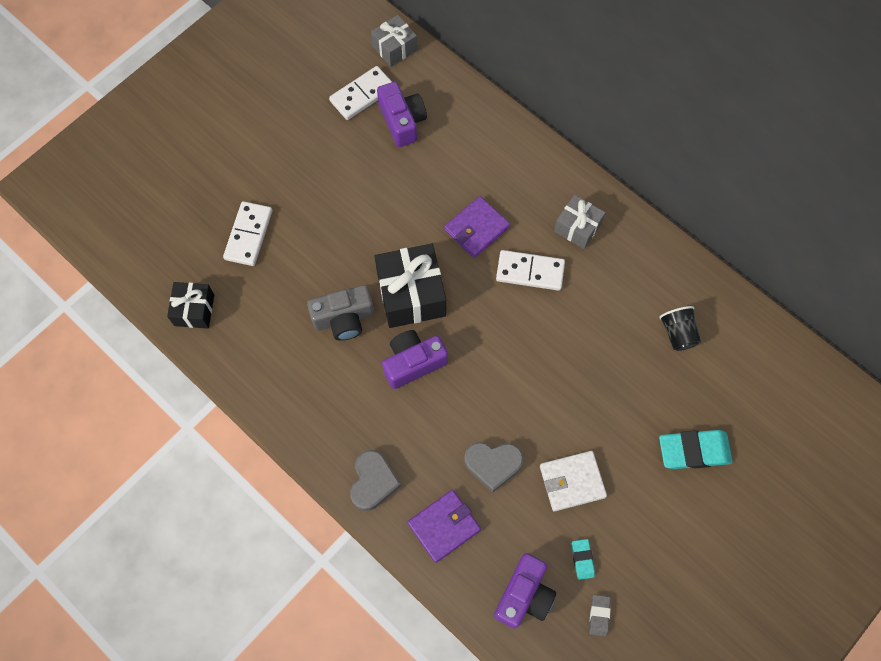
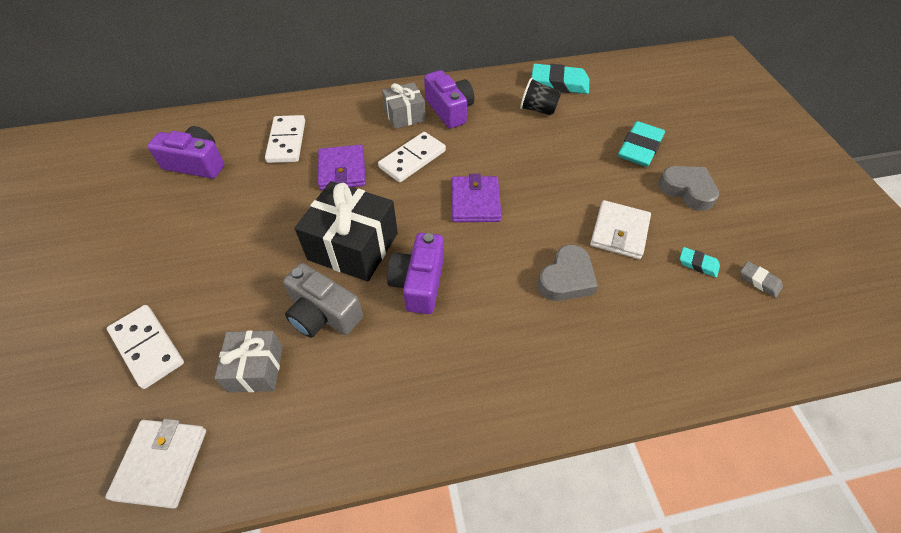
camera: 55 degrees left, 15 degrees down
black gift [167,282,214,328] -> white wallet [105,419,206,509]
grey camera [307,285,374,341] -> grey camera turned 105 degrees clockwise [283,263,363,338]
white domino [329,66,392,120] -> white domino moved to [265,115,305,163]
grey heart [350,450,401,511] -> grey heart moved to [658,166,719,211]
grey gift [371,15,417,67] -> grey gift moved to [214,330,283,392]
purple wallet [408,490,481,563] -> purple wallet moved to [452,174,501,222]
purple camera [494,553,556,629] -> purple camera moved to [424,70,474,129]
none -> turquoise eraser [532,64,589,94]

